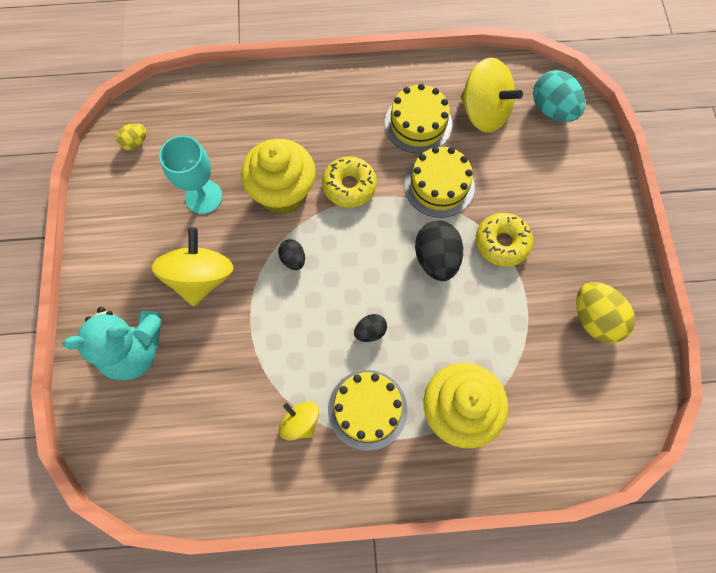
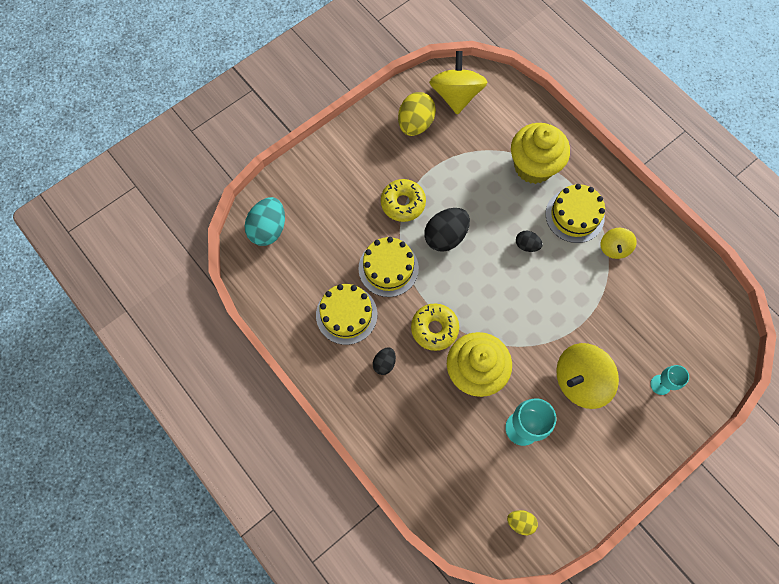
camera: 125 degrees left, 0 degrees up
turquoise teddy bear [63,307,162,381] -> turquoise goblet [650,365,689,395]
black egg [278,239,305,270] -> black egg moved to [373,347,396,375]
yellow spinning top [460,58,523,133] -> yellow spinning top moved to [429,51,488,115]

